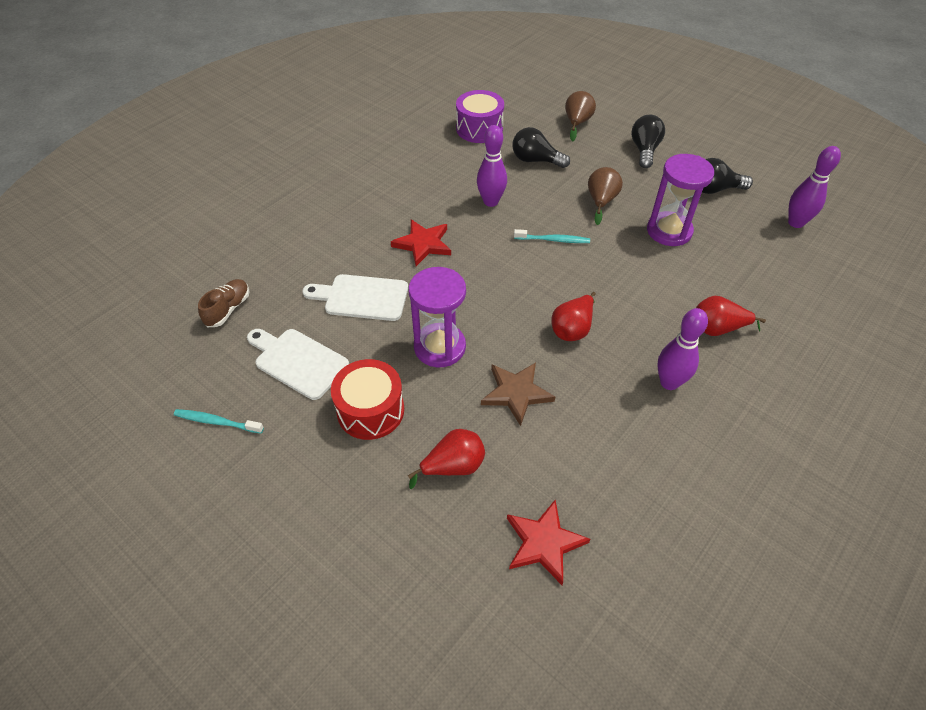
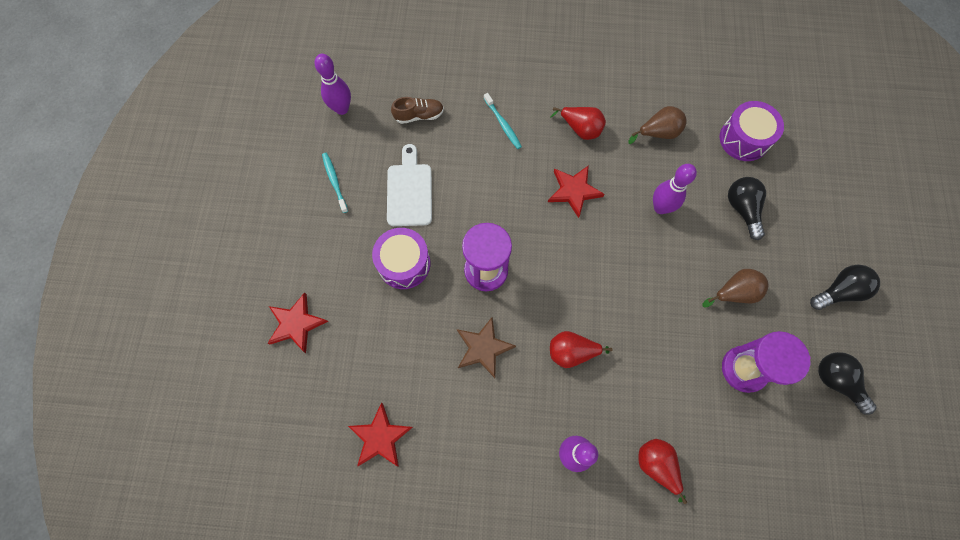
camera: 55 degrees right, 20 degrees up
white cutting board [302,274,408,321] -> none
red drum [331,359,404,440] -> purple drum [372,228,430,289]
red pear [408,429,485,489] -> red pear moved to [550,107,606,140]
turquoise toothbrush [514,229,590,243] -> turquoise toothbrush moved to [484,93,522,149]
brown pear [565,91,596,142] -> brown pear moved to [628,106,687,144]
purple bowling pin [788,146,841,228] -> purple bowling pin moved to [315,54,351,115]
none -> red star [268,292,328,353]

